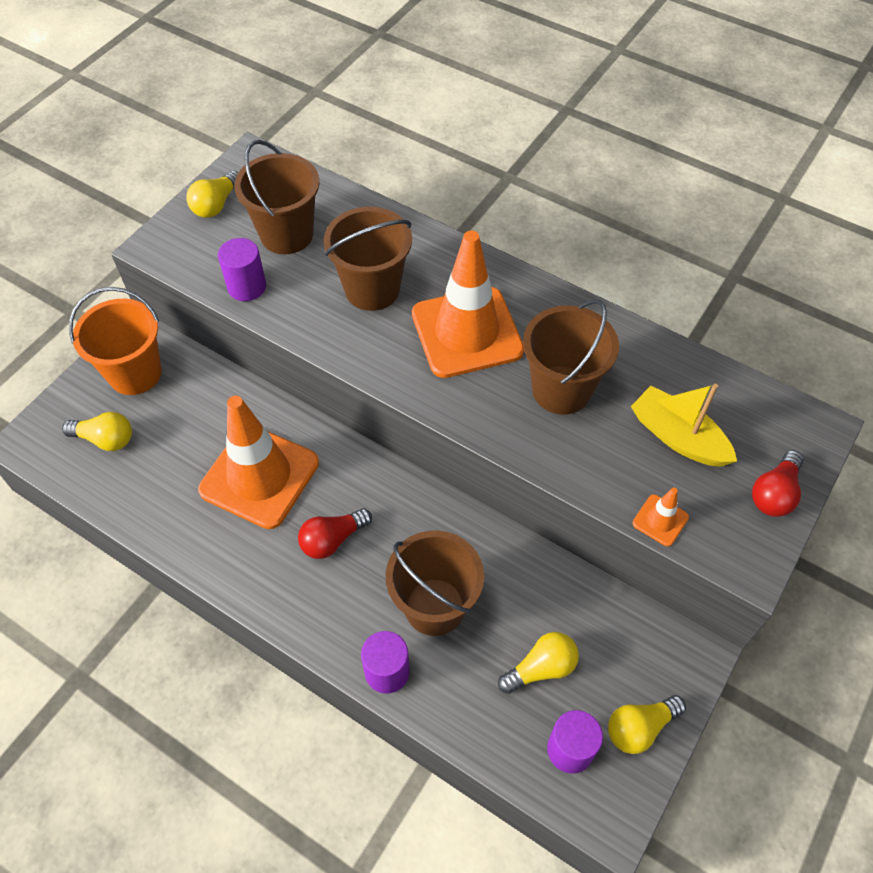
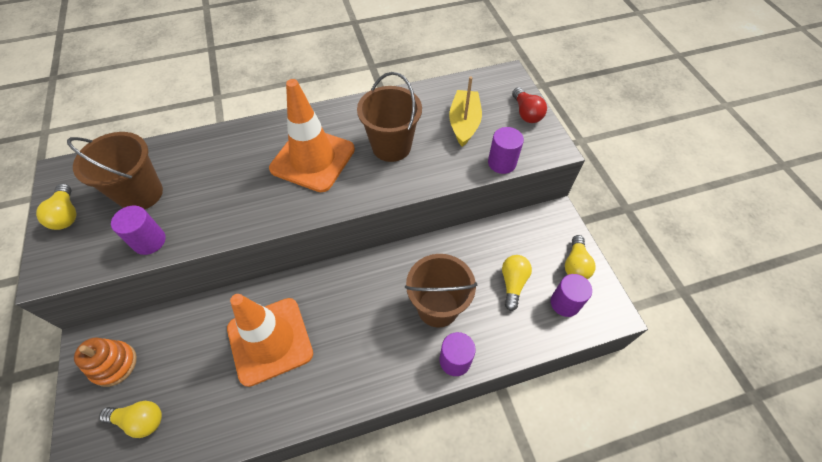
camera: 50 degrees left, 0 degrees up
yellow light bulb [62,412,132,451] -> yellow light bulb turned 45 degrees clockwise [99,401,162,438]
orange bucket [69,287,162,395] -> orange stacking toy [74,338,137,387]
red light bulb [298,508,372,559] -> none
brown bucket [324,207,412,311] -> none
yellow boat [631,384,737,467] -> yellow boat turned 105 degrees clockwise [449,76,482,147]
orange traffic cone [632,488,689,546] -> purple cylinder [488,127,524,174]

